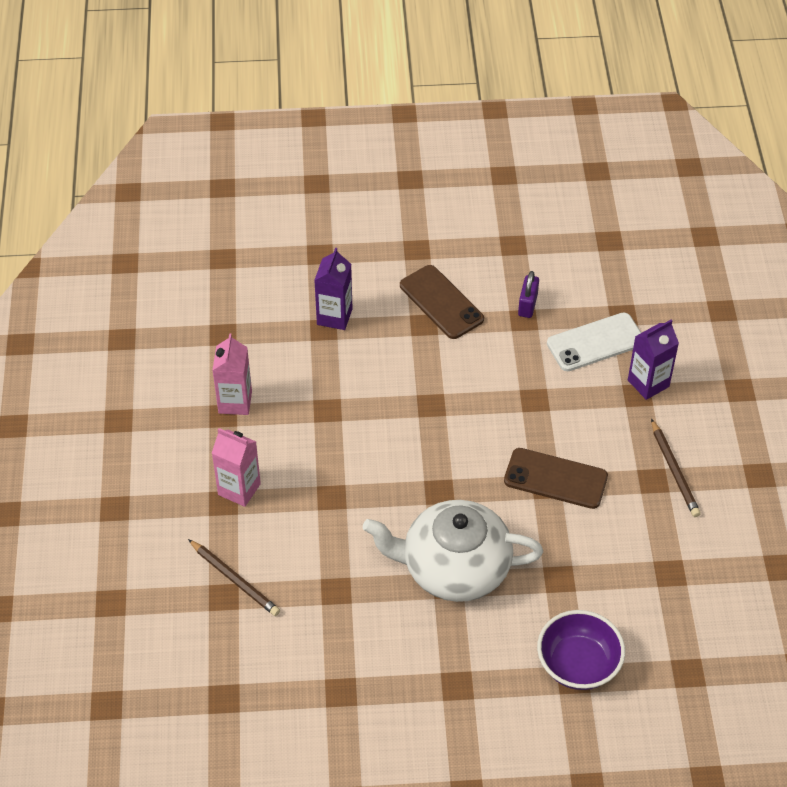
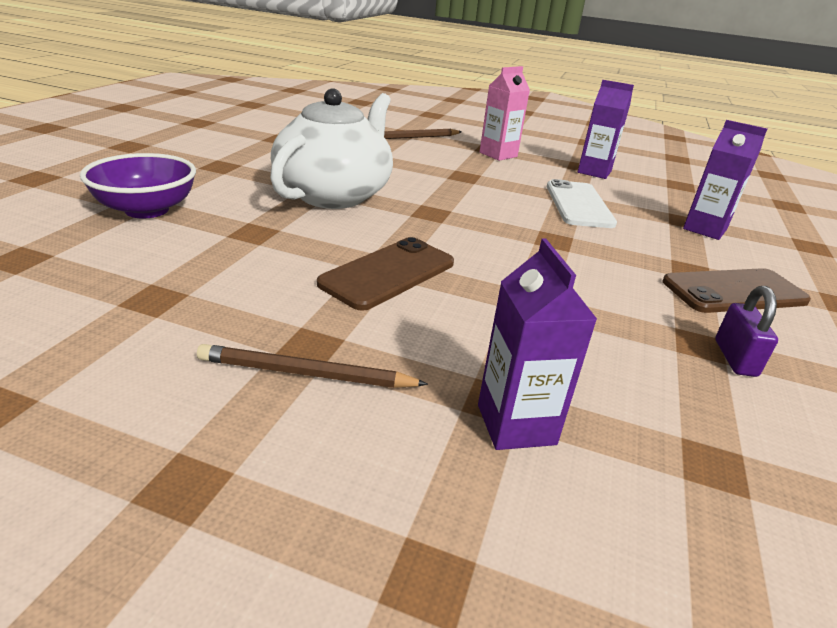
camera: 110 degrees right, 20 degrees down
pink carton [212,333,252,415] -> purple carton [578,80,634,179]
purple padlock [518,271,539,318] -> purple padlock turned 60 degrees clockwise [715,286,778,377]
white phone [547,313,641,371] -> white phone moved to [547,179,617,228]

